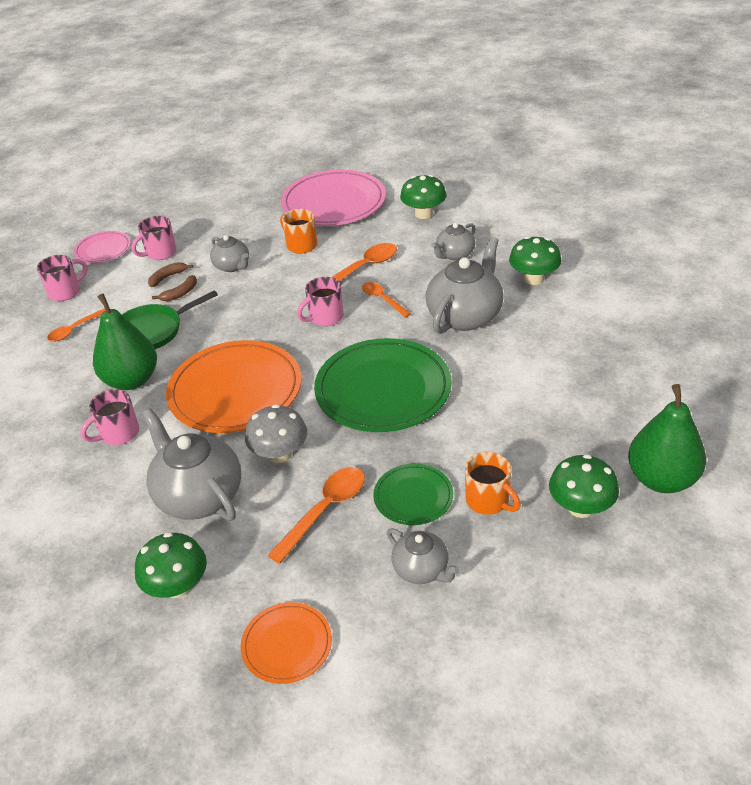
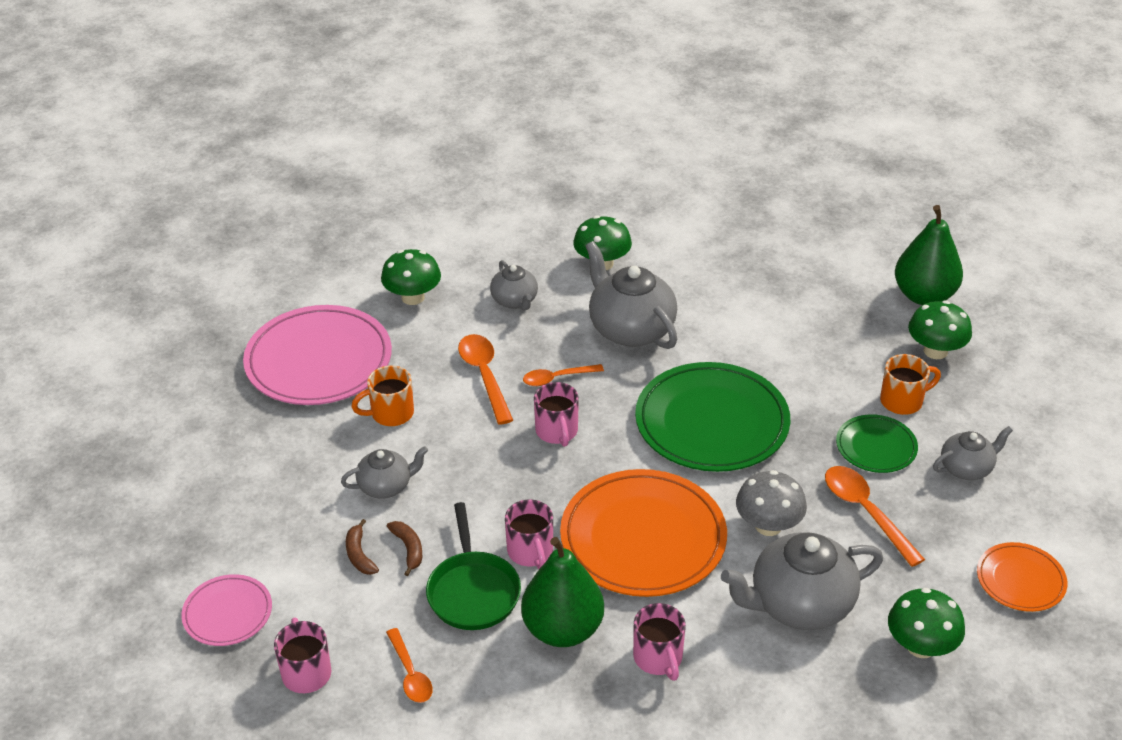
camera: 70 degrees left, 0 degrees up
pink mug [131,216,176,260] -> pink mug moved to [505,500,553,569]

